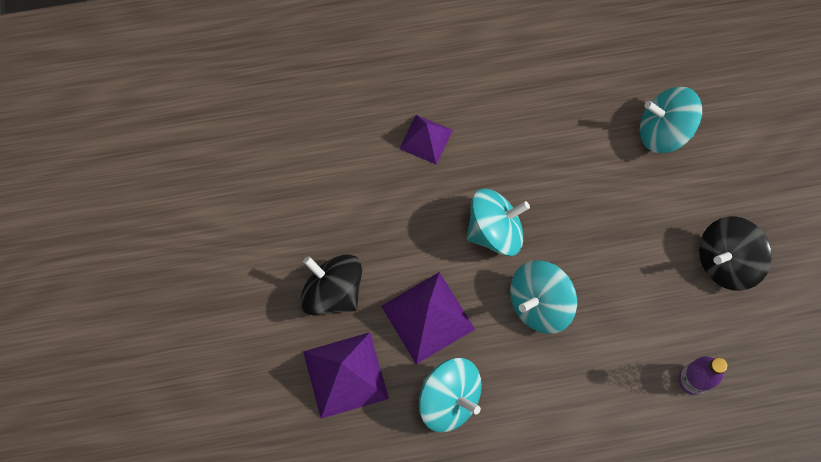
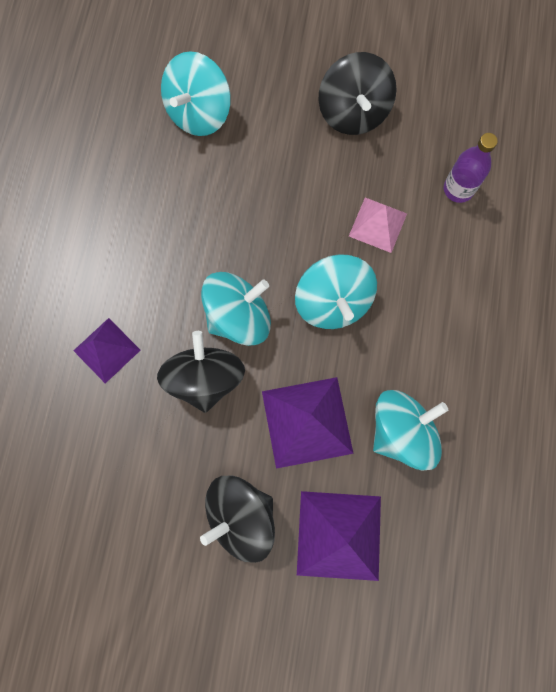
camera: 70 degrees left, 5 degrees up
turquoise spinning top [467,189,530,256] -> turquoise spinning top turned 60 degrees clockwise [201,272,271,346]
none -> black spinning top [157,331,245,413]
none -> pink pyramid [349,198,407,253]

